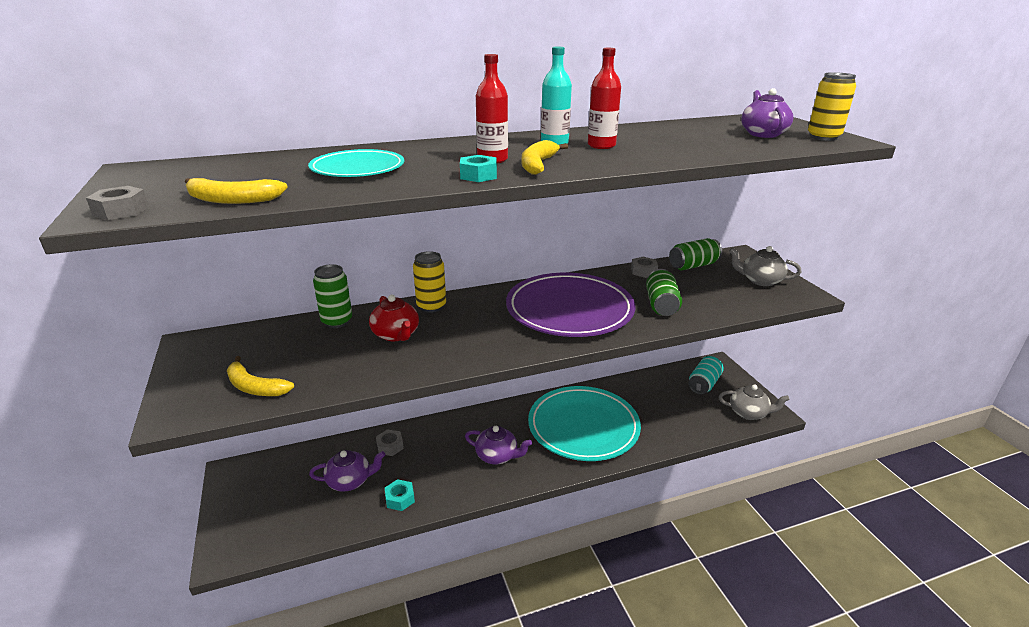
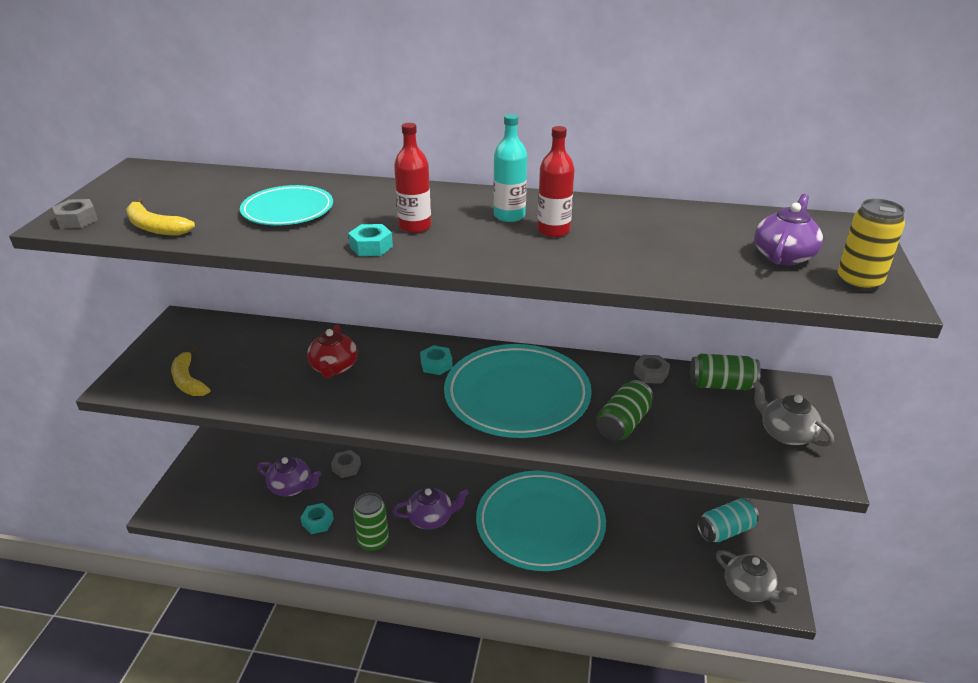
camera: 30 degrees right, 5 degrees up
green can [313,264,352,328] -> green can moved to [353,493,389,552]
yellow can [413,251,446,313] -> none
purple teapot [465,426,532,464] -> purple teapot turned 60 degrees counterclockwise [392,488,469,530]
purple plate [506,273,635,337] -> turquoise plate [444,344,592,438]
yellow banana [522,140,568,175] -> none
none -> turquoise nut [420,345,452,375]

